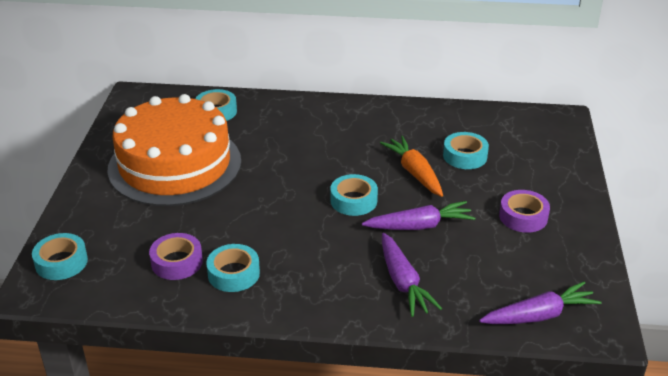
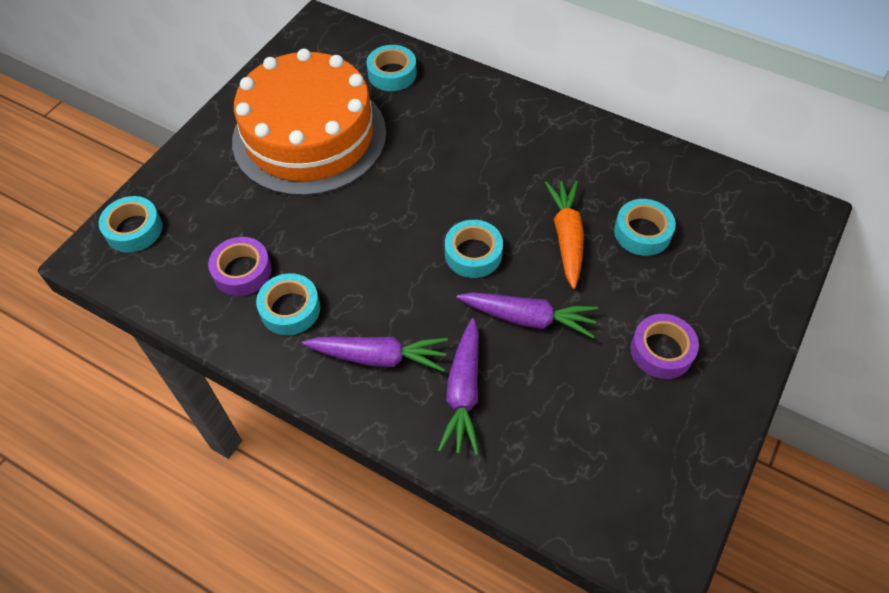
camera: 25 degrees right, 20 degrees up
purple carrot [479,282,602,324] -> purple carrot moved to [302,337,448,372]

